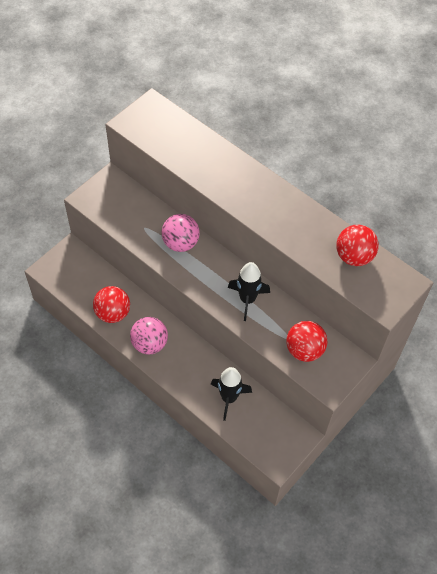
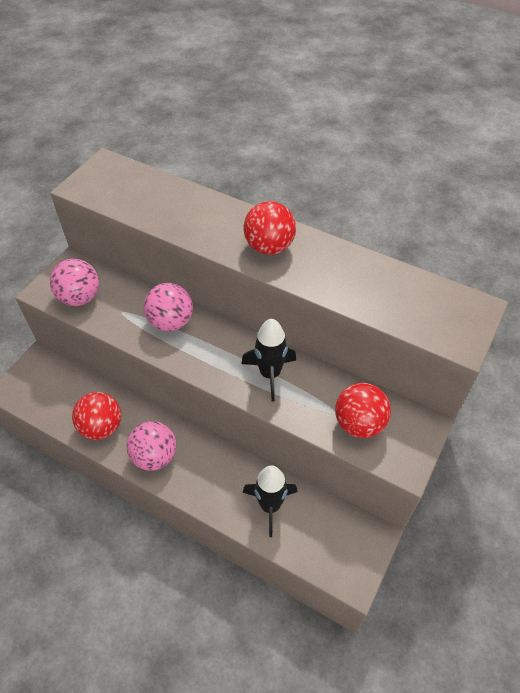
camera: 10 degrees left, 5 degrees down
red ball [336,225,379,266] -> red ball moved to [243,201,296,255]
none -> pink ball [50,259,99,306]

